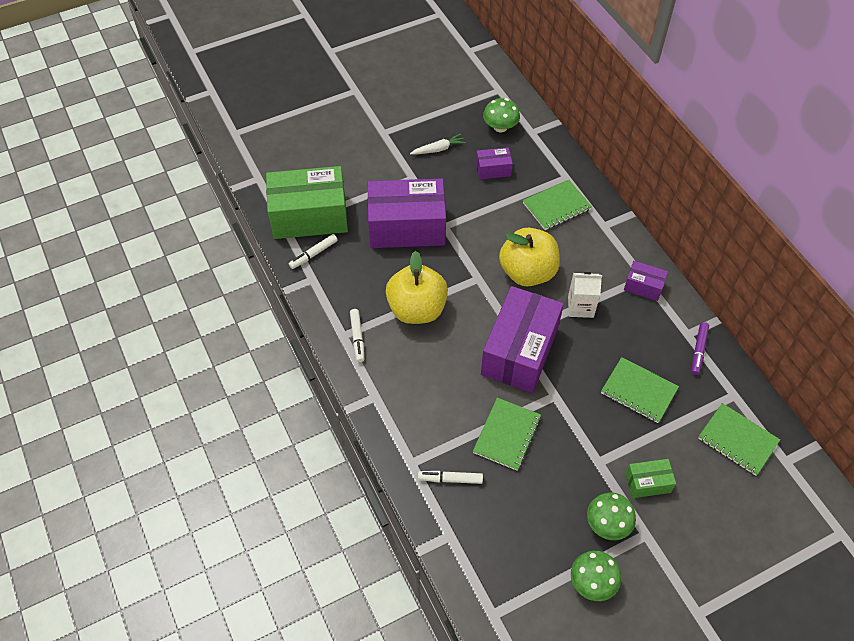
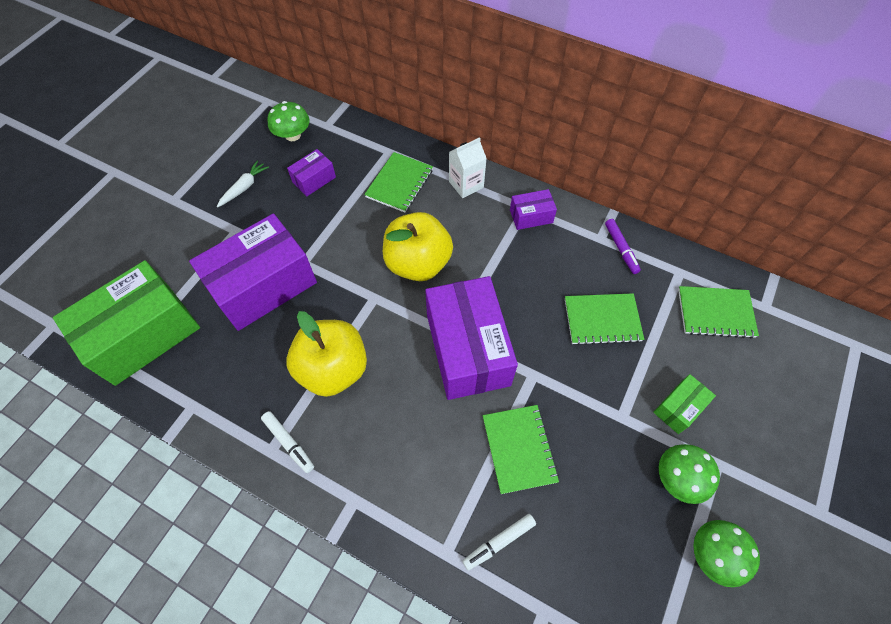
camera: 35 degrees left, 5 degrees up
white marker [289,234,338,269] -> none
white carton [568,272,602,318] -> white carton moved to [449,137,487,198]

